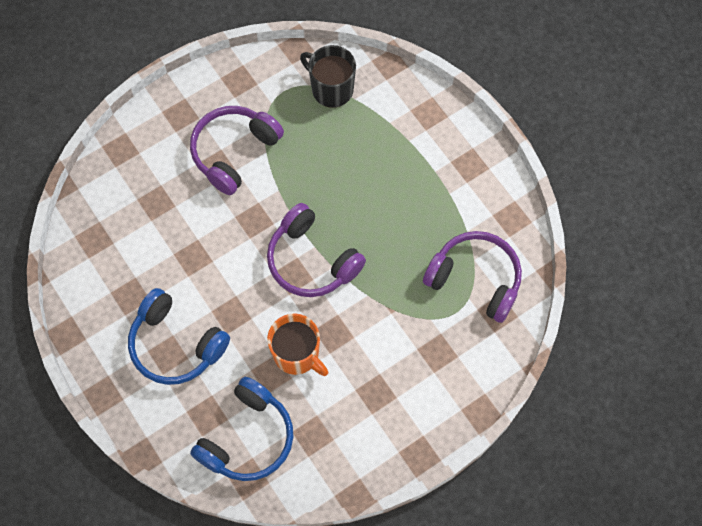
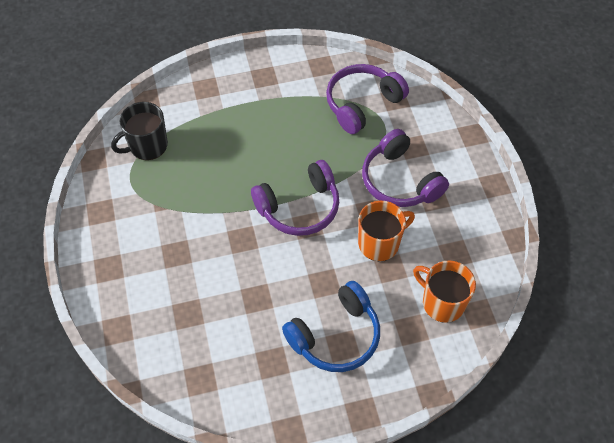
camera: 70 degrees left, 10 degrees down
purple headphones [190,106,284,195] -> purple headphones moved to [362,129,449,207]
blue headphones [190,377,293,481] -> orange mug [413,260,476,323]

